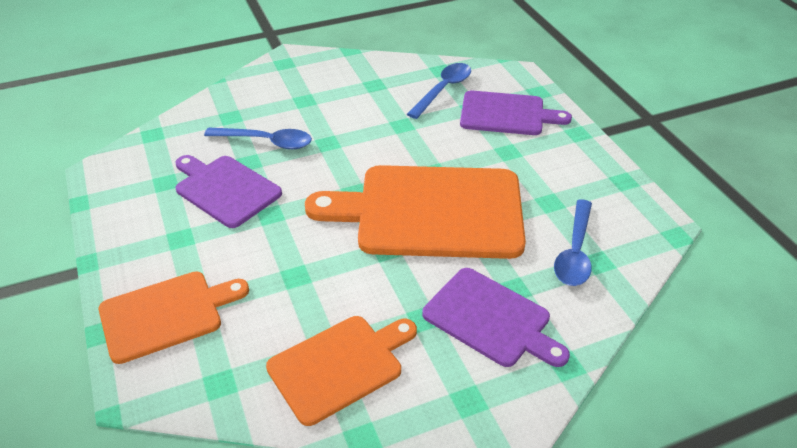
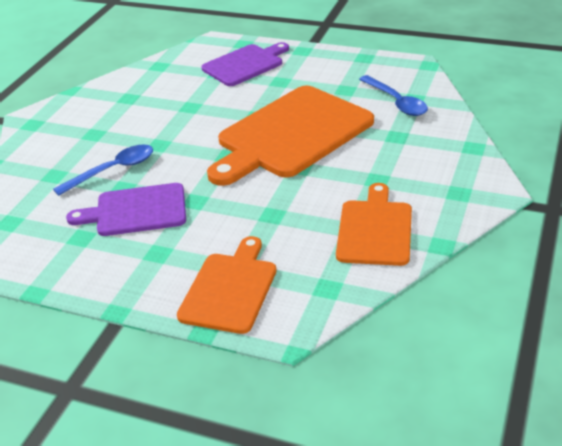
camera: 45 degrees left, 5 degrees down
blue spoon [407,63,471,119] -> none
purple cutting board [422,268,570,367] -> none

